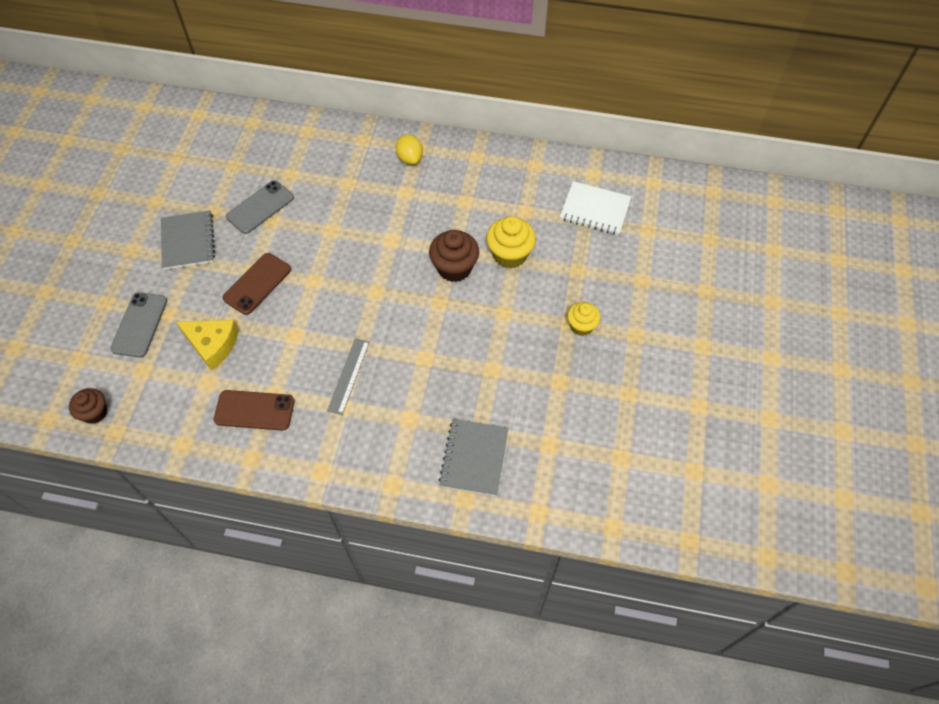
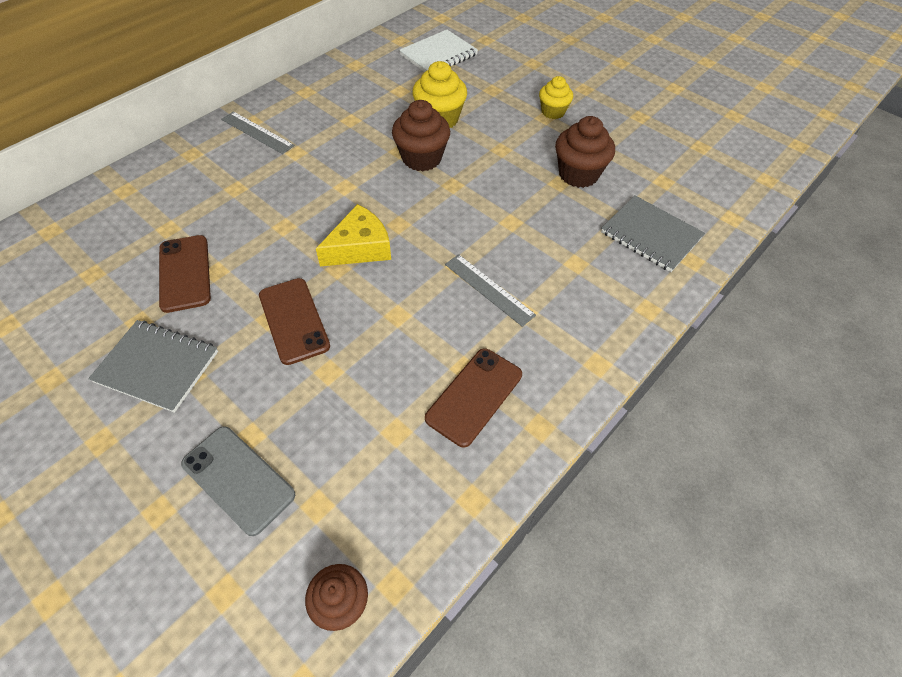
camera: 60 degrees left, 5 degrees down
yellow cheese [176,320,239,371] -> yellow cheese moved to [316,204,391,266]
grey phone [226,180,294,234] -> brown phone [159,235,211,313]
yellow lemon [396,134,423,165] -> grey ruler [221,111,294,154]
none -> brown cupcake [555,116,615,188]

